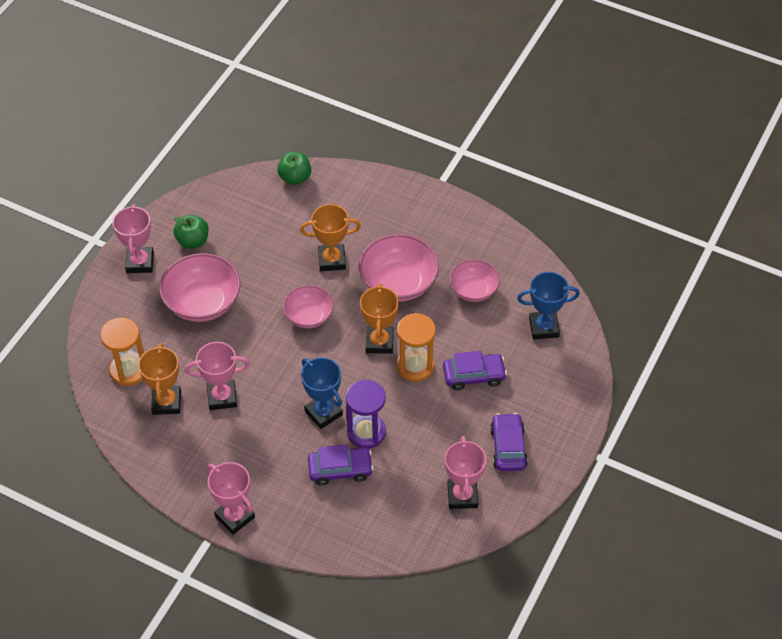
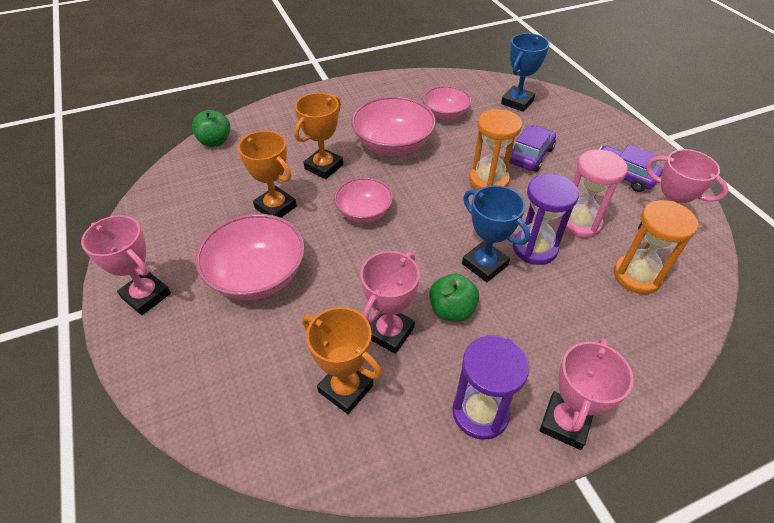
camera: 50 degrees left, 5 degrees down
orange hourglass [100,317,144,386] -> orange hourglass moved to [614,200,698,294]
green apple [173,215,209,249] -> green apple moved to [429,274,479,322]
pink trophy [208,462,255,535] -> pink trophy turned 60 degrees counterclockwise [540,339,633,450]
blue trophy [301,357,343,429] -> blue trophy turned 45 degrees clockwise [462,185,530,282]
purple car [308,445,373,486] -> none
orange trophy [360,283,399,354] -> orange trophy moved to [238,131,297,217]
none -> purple hourglass [452,335,529,440]
none -> pink hourglass [558,149,628,238]

